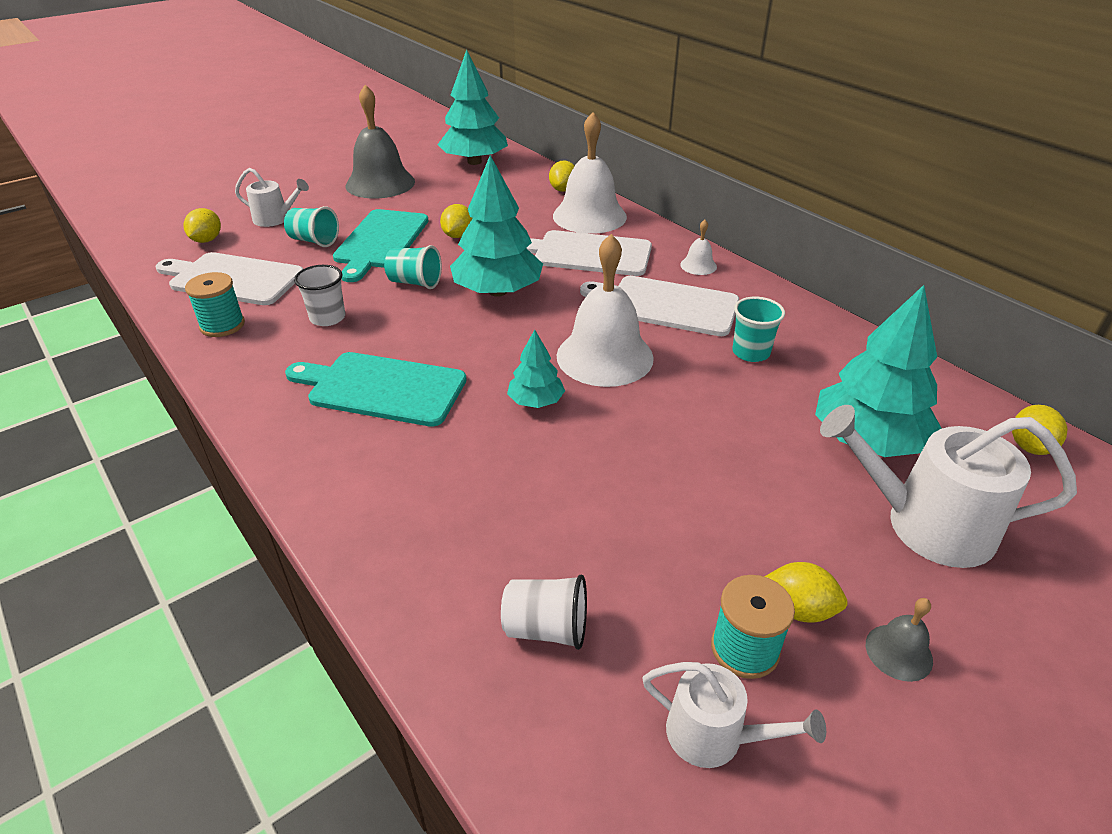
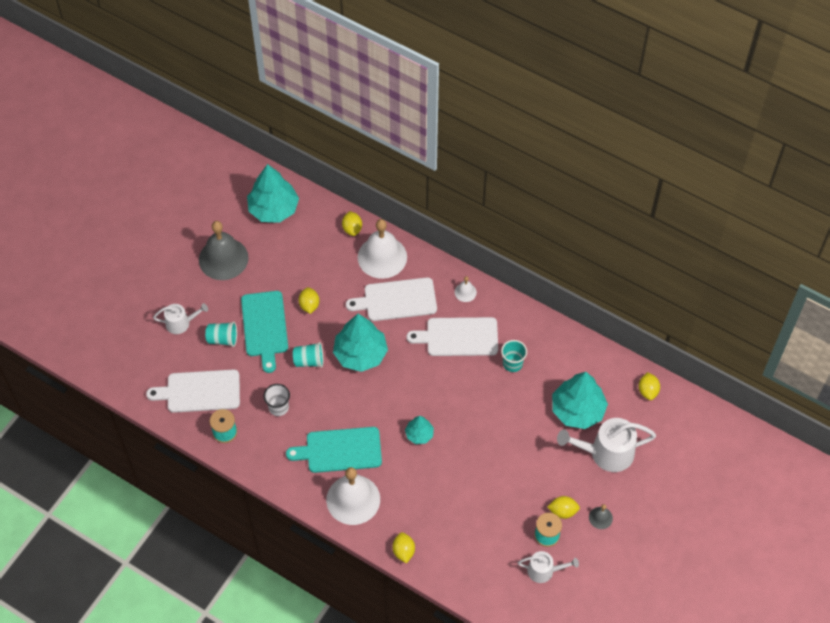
camera: 20 degrees left, 20 degrees up
yellow lemon [183,208,221,243] -> yellow lemon moved to [392,532,415,563]
white cup [501,575,587,650] -> none
white bell [556,234,654,387] -> white bell moved to [326,467,380,525]

